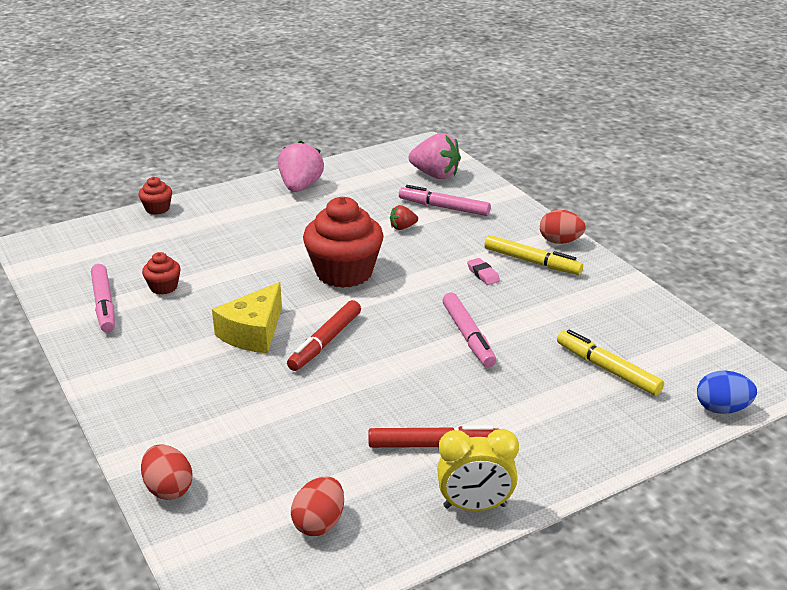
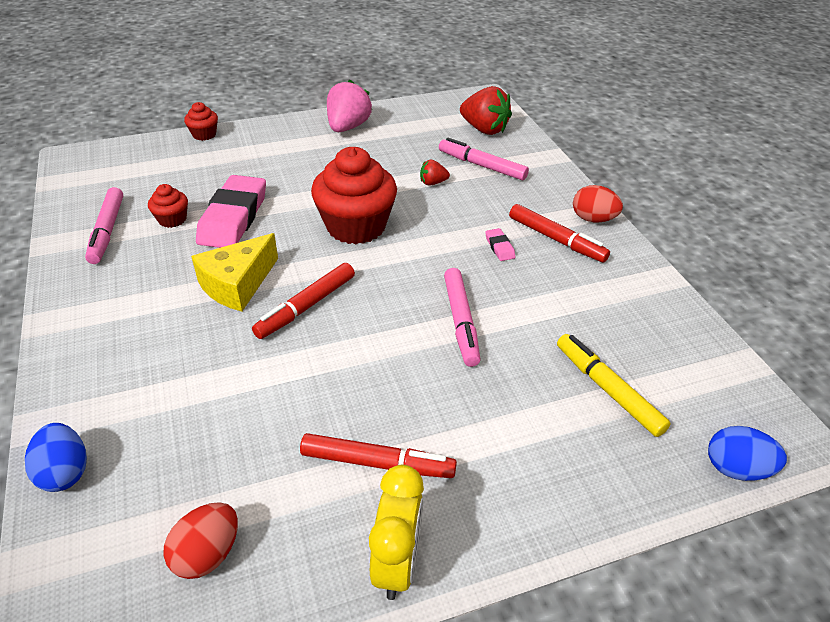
camera: 10 degrees right, 10 degrees up
red egg [141,444,193,500] -> blue egg [25,423,87,492]
pink strawberry [409,133,461,179] -> red strawberry [460,86,512,135]
yellow clock [437,429,519,511] -> yellow clock turned 90 degrees counterclockwise [369,465,424,600]
yellow marker [484,235,583,275] -> red marker [509,204,610,262]
none -> pink eraser [196,175,266,248]

